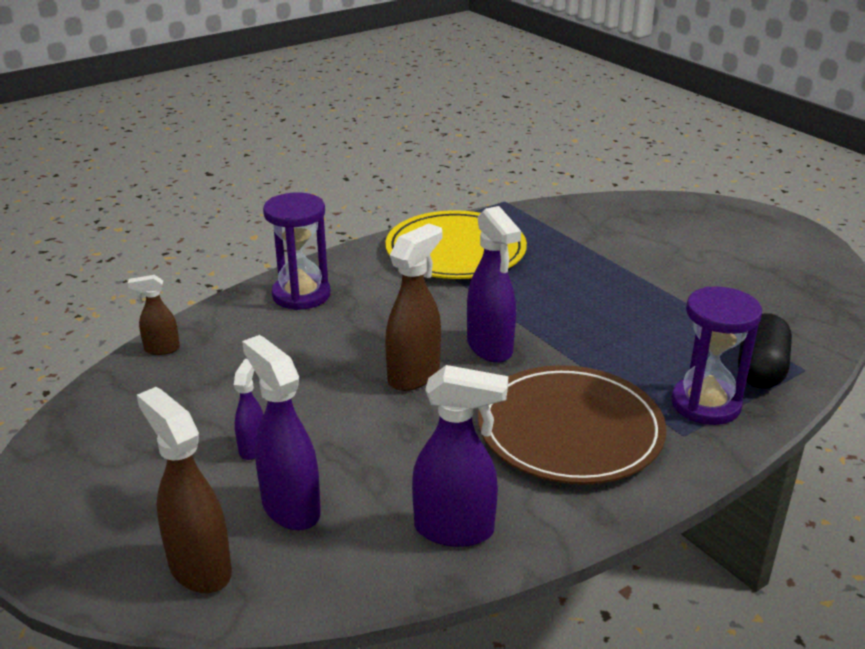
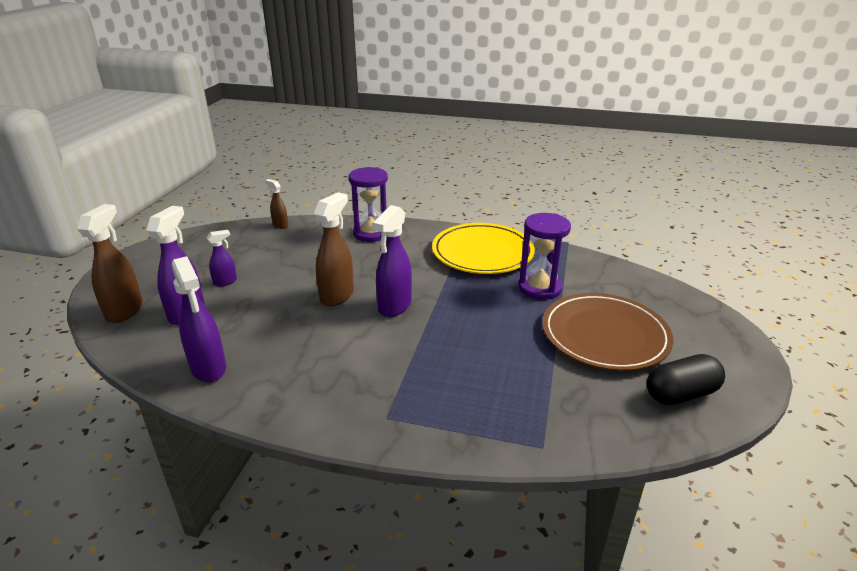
camera: 50 degrees right, 0 degrees up
brown spray bottle [385,223,442,391] -> brown spray bottle turned 60 degrees counterclockwise [314,192,354,306]
brown plate [478,365,666,484] -> brown plate moved to [542,293,673,371]
purple hourglass [671,287,762,425] -> purple hourglass moved to [519,213,571,300]
black capsule [738,313,792,389] -> black capsule moved to [647,354,725,405]

